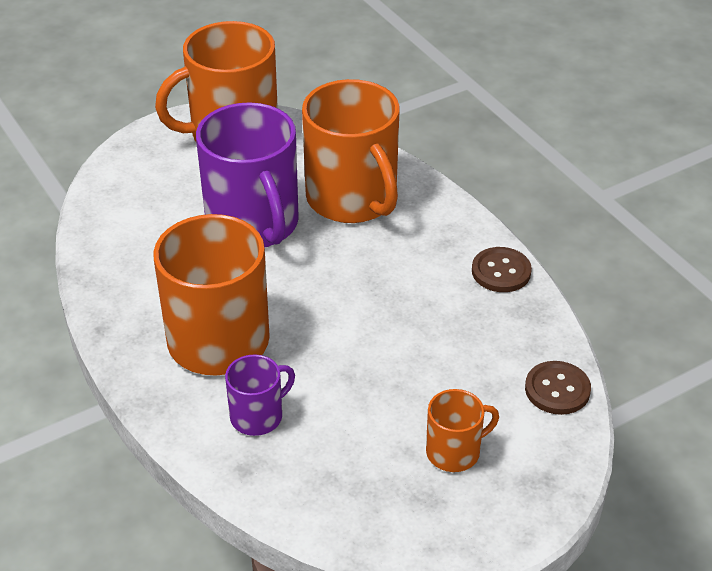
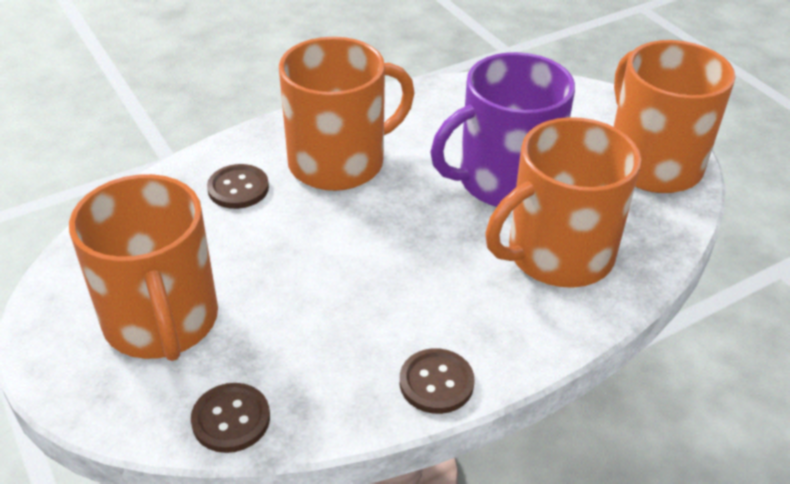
camera: 90 degrees right, 0 degrees up
purple mug [225,354,295,436] -> brown button [207,164,269,209]
orange mug [426,389,499,472] -> orange mug [69,174,218,361], size x2.06

